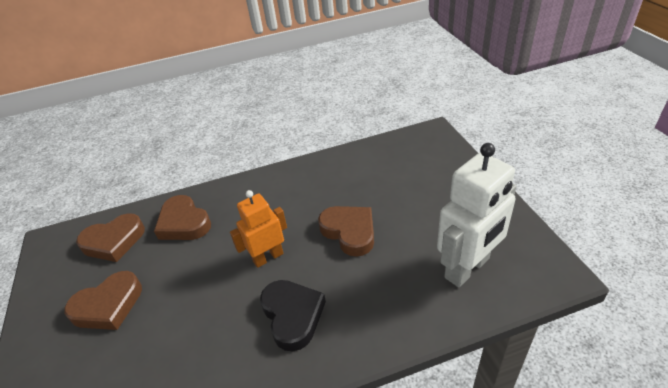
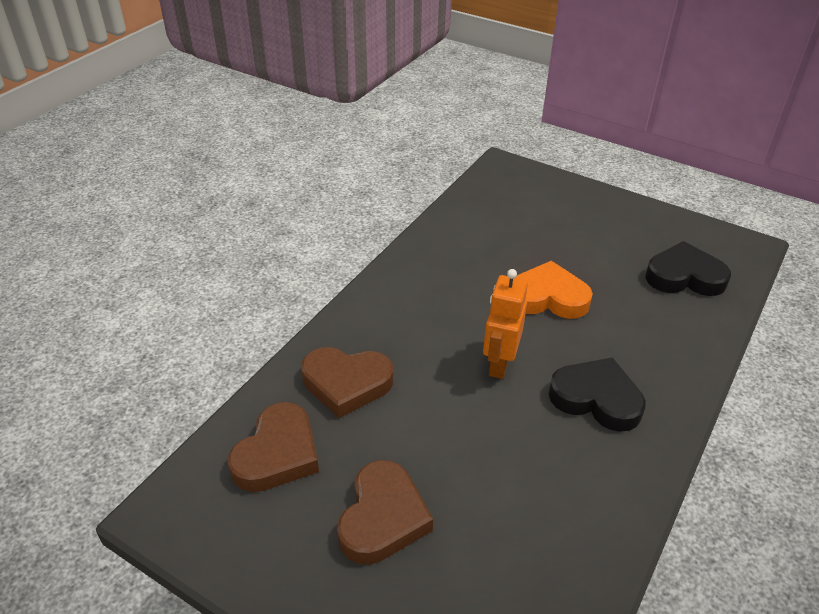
camera: 45 degrees left, 0 degrees up
brown heart [318,206,374,257] -> orange heart [515,261,593,319]
white robot [437,143,516,287] -> black heart [645,241,731,296]

